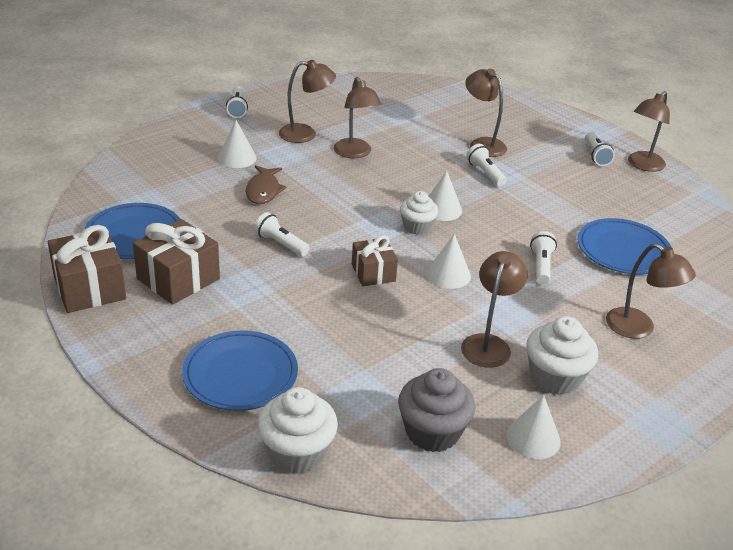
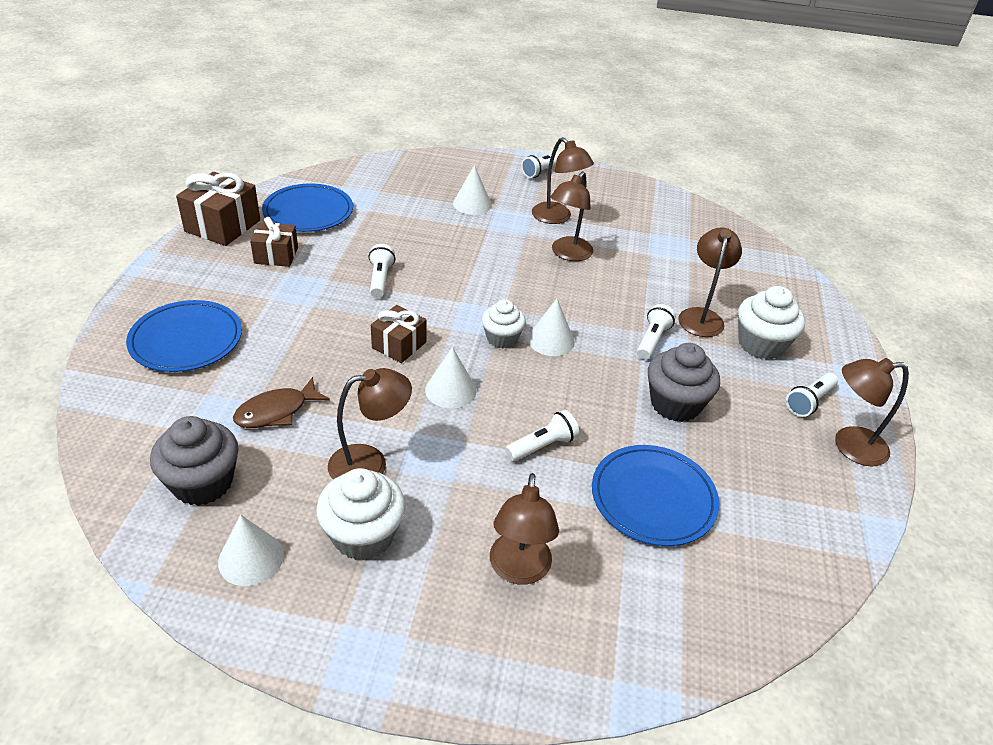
camera: 50 degrees right, 5 degrees up
brown gift [133,219,220,305] -> brown gift [250,217,298,267], size x0.64
brown fish [245,165,287,204] -> brown fish moved to [233,377,330,428]
white cupcake [258,387,338,474] -> white cupcake moved to [738,286,805,360]
none -> grey cupcake [648,343,720,422]

